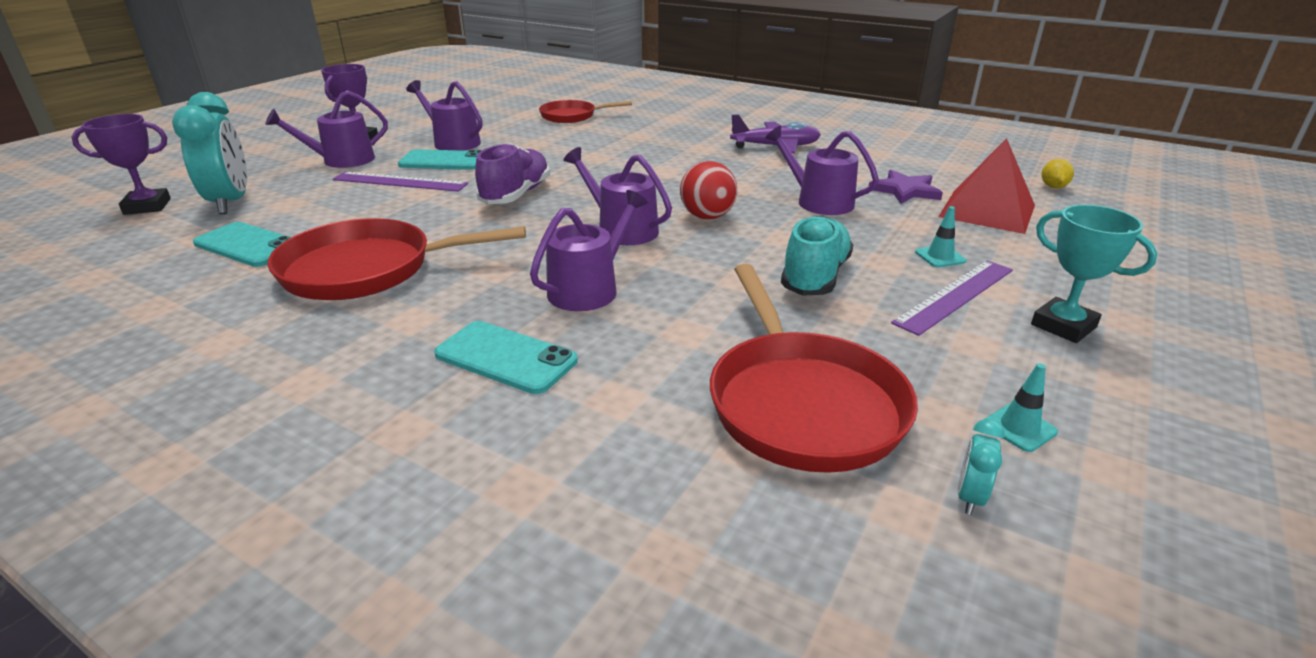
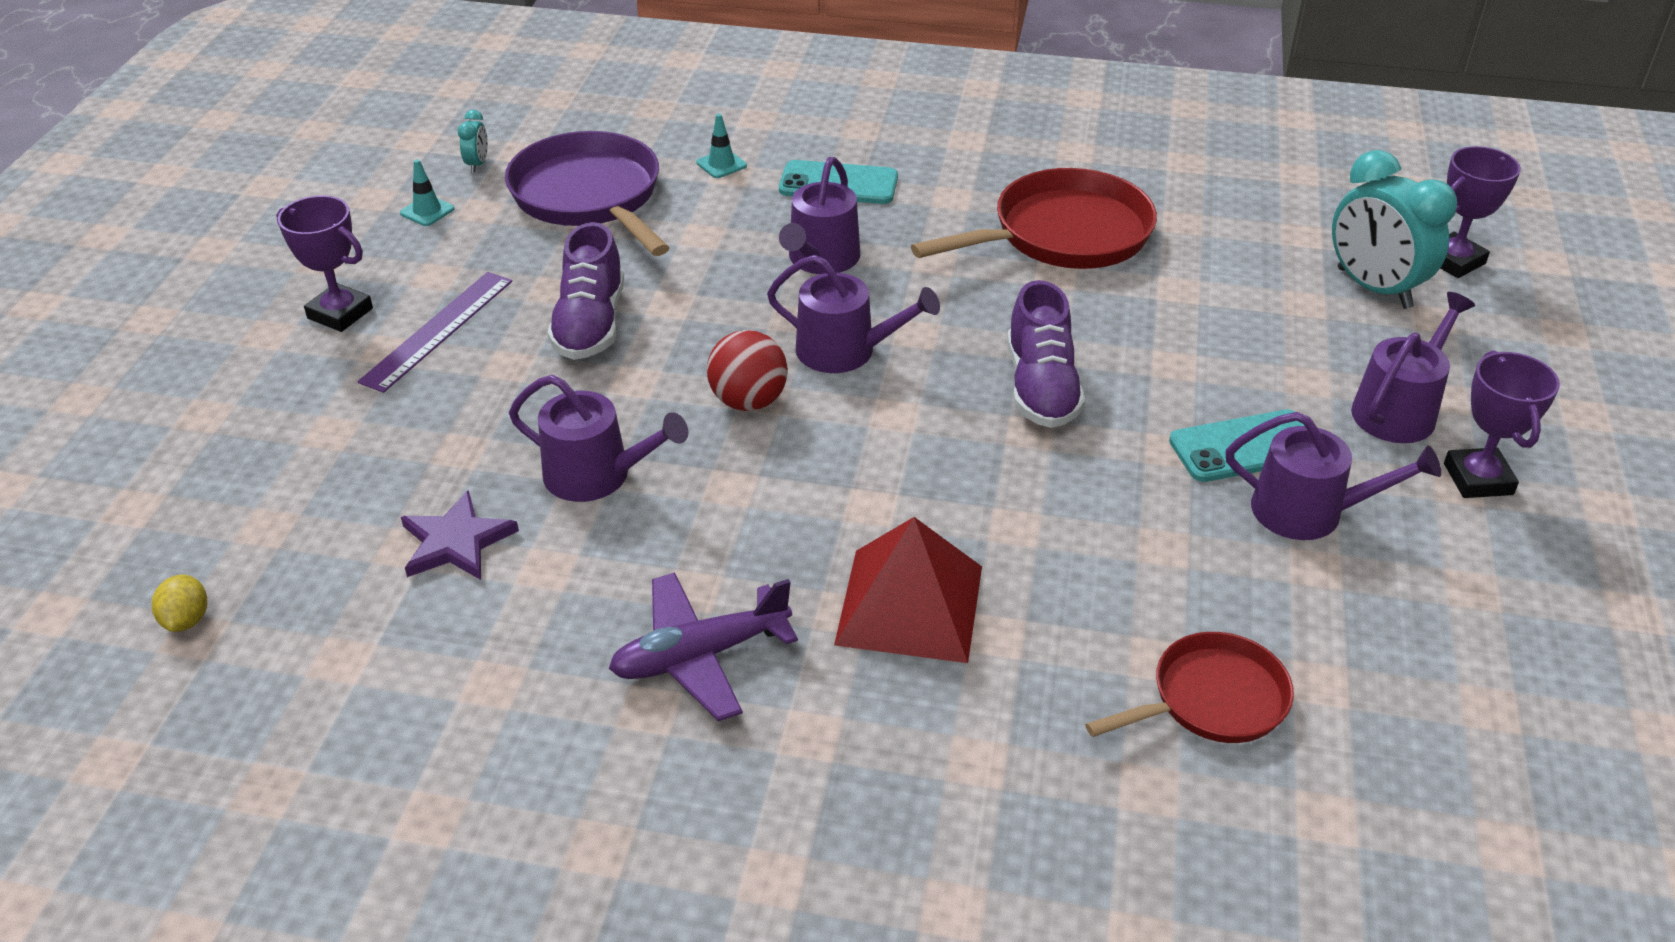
camera: 160 degrees right, 10 degrees up
turquoise phone [193,222,291,267] -> none
purple ruler [333,172,468,192] -> none
red pan [710,264,918,473] -> purple pan [505,131,670,256]
turquoise shoe [781,215,853,296] -> purple shoe [547,222,624,360]
turquoise traffic cone [915,206,967,267] -> turquoise traffic cone moved to [697,114,747,178]
red pyramid [938,138,1035,234] -> red pyramid moved to [834,517,982,663]
turquoise trophy [1031,205,1157,343] -> purple trophy [277,195,373,332]

